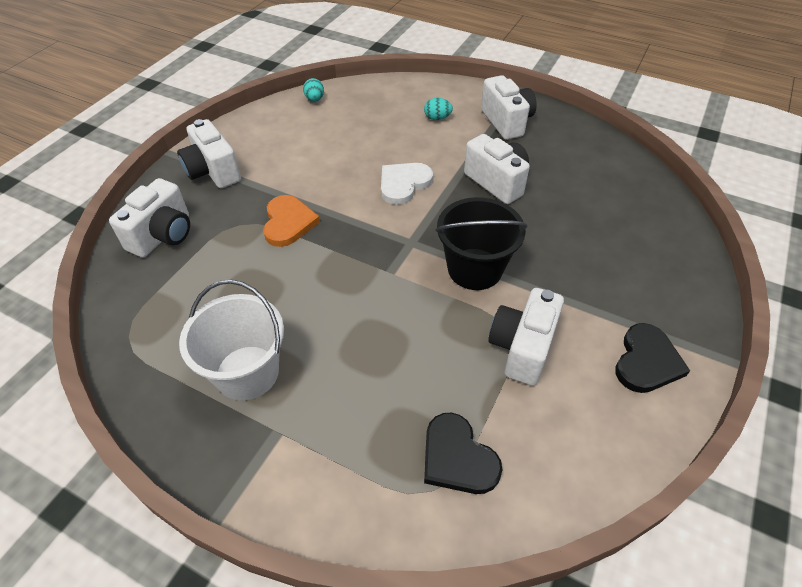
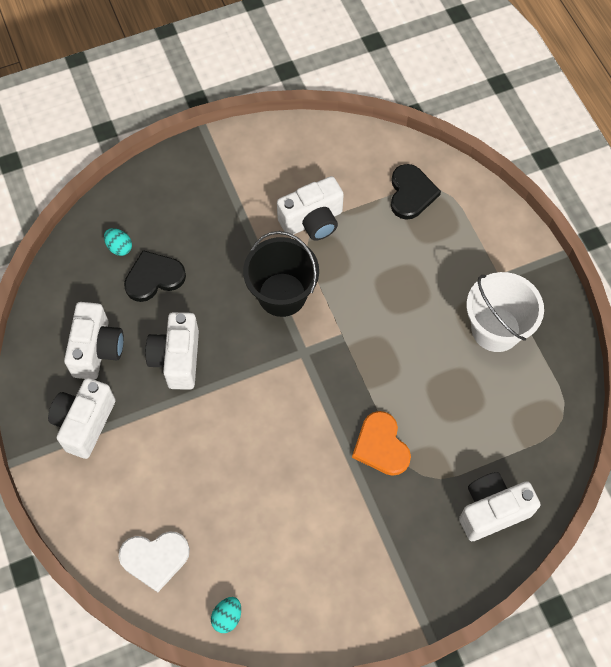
camera: 140 degrees left, 15 degrees up
white camera [177,119,241,188] -> white camera moved to [64,302,124,380]
orange heart [263,195,320,247] -> orange heart turned 60 degrees counterclockwise [352,411,411,476]
white heart [381,163,433,205] -> white heart moved to [118,531,190,592]
turquoise egg [424,98,453,120] -> turquoise egg moved to [104,228,132,256]
black heart [615,323,690,393] -> black heart moved to [124,250,186,302]

